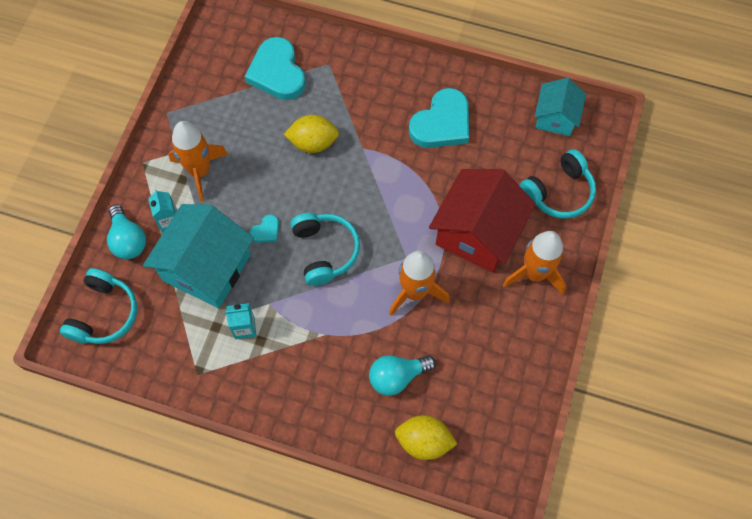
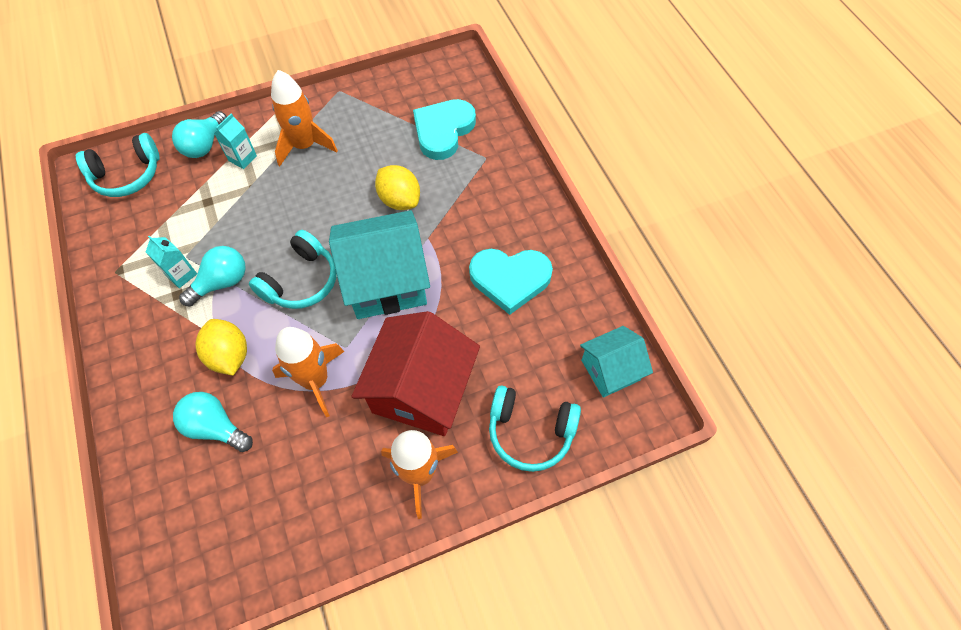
camera: 50 degrees right, 5 degrees down
turquoise house [143,204,254,308] -> turquoise house moved to [329,210,430,319]
turquoise heart [250,214,279,243] -> none
yellow lemon [395,415,457,460] -> yellow lemon moved to [195,319,247,375]
red house [429,169,536,273] -> red house turned 60 degrees counterclockwise [351,311,480,436]
none -> turquoise light bulb [179,246,246,307]

